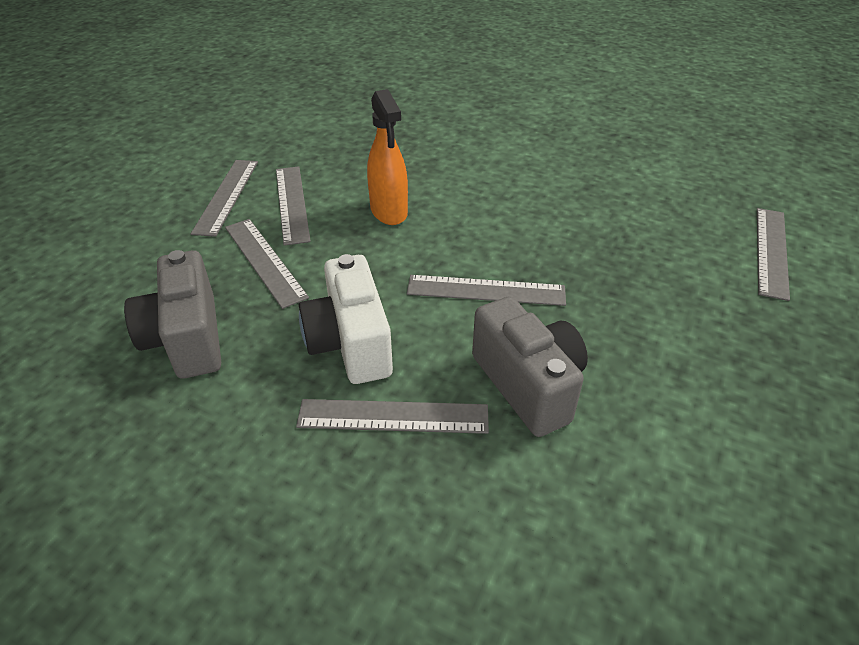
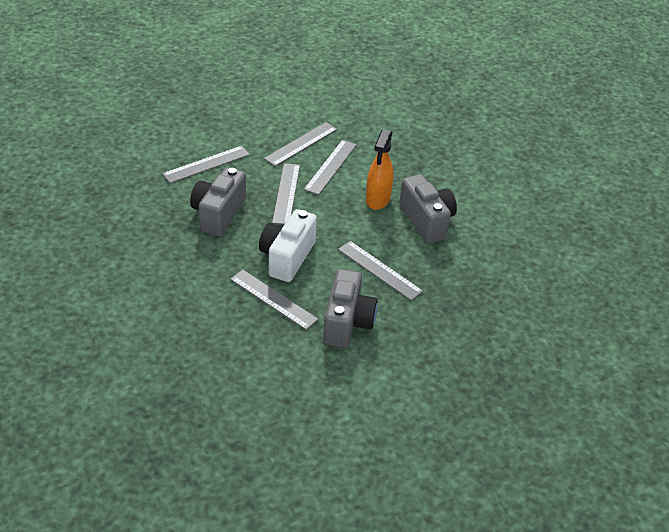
camera: 35 degrees right, 0 degrees up
grey ruler [757,208,790,301] -> grey ruler moved to [162,146,250,183]
none -> grey camera [399,174,457,243]

